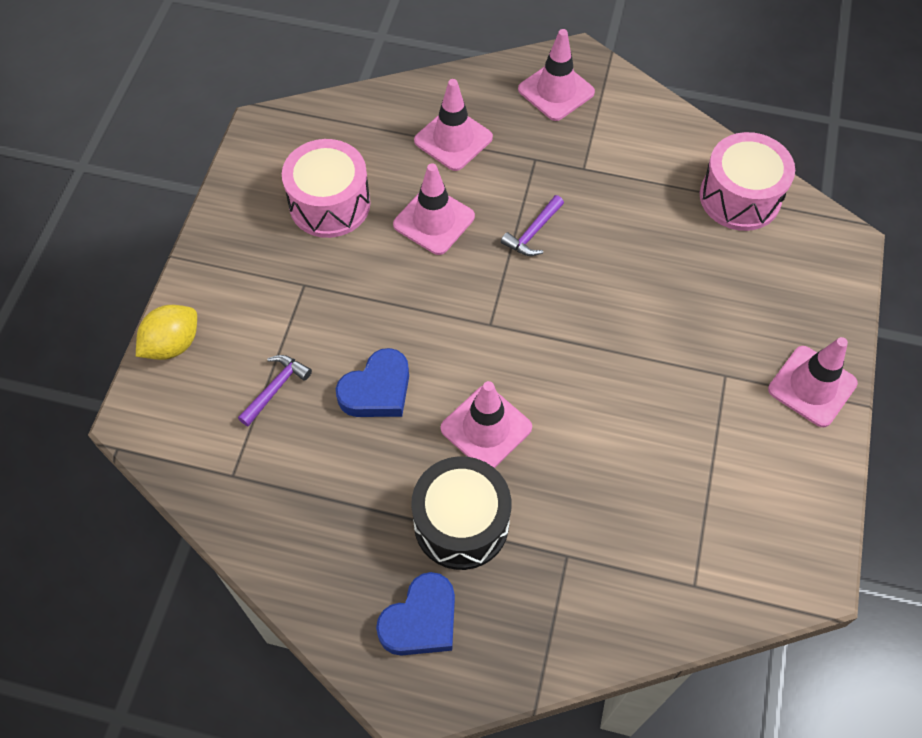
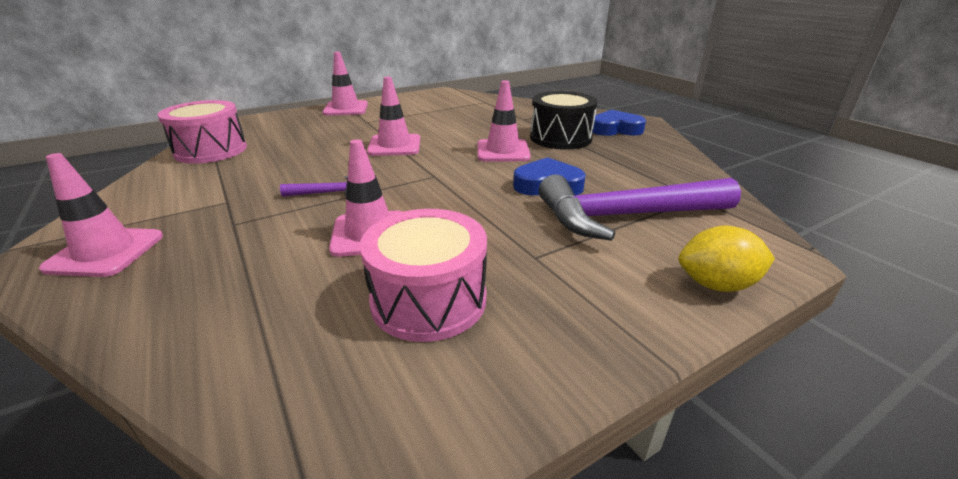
camera: 135 degrees left, 30 degrees down
purple hammer [238,355,312,427] -> purple hammer [539,175,741,241], size x2.33
pink traffic cone [414,79,493,171] -> pink traffic cone moved to [367,77,420,156]

